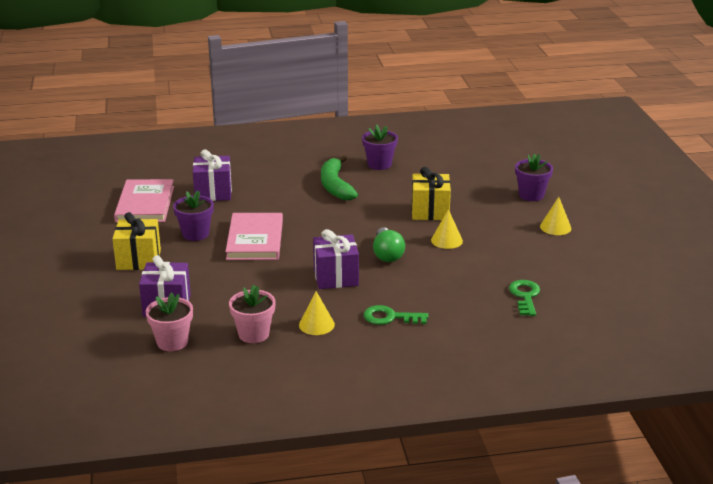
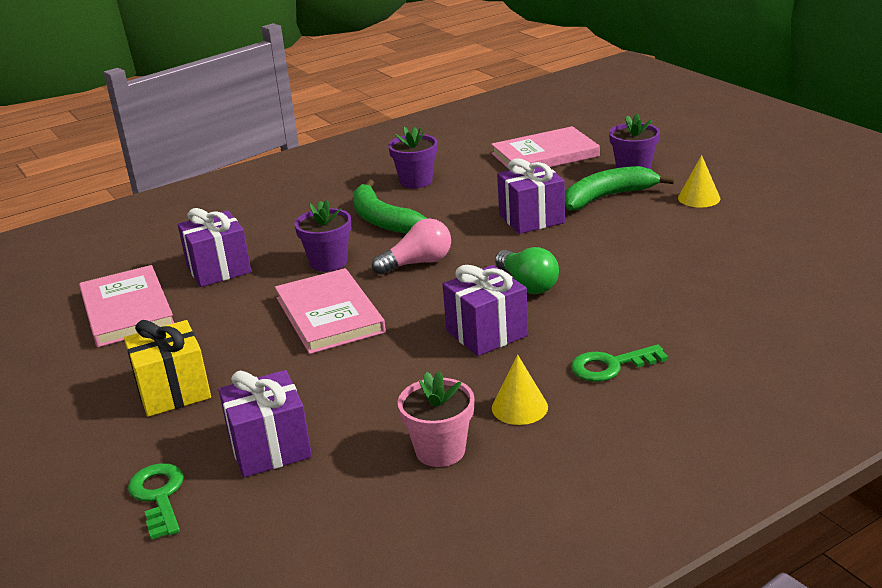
camera: 20 degrees left, 0 degrees up
pink flower pot [146,292,193,351] -> none
purple flower pot [173,191,214,241] -> purple flower pot moved to [294,200,351,272]
yellow gift [412,167,451,220] -> purple gift [497,158,565,234]
yellow cone [431,209,463,249] -> none
green key [509,280,540,316] -> green key moved to [128,463,184,540]
none -> pink light bulb [372,218,451,274]
none -> pink book [491,126,600,169]
none -> green banana [565,166,675,211]

